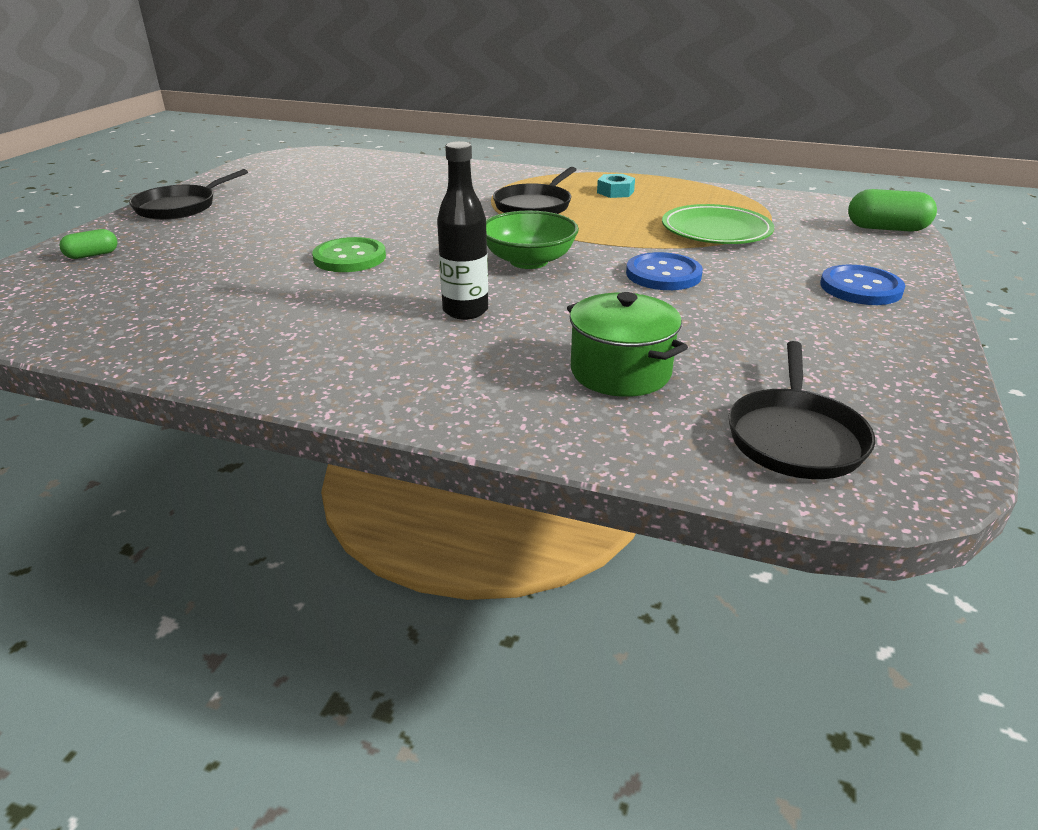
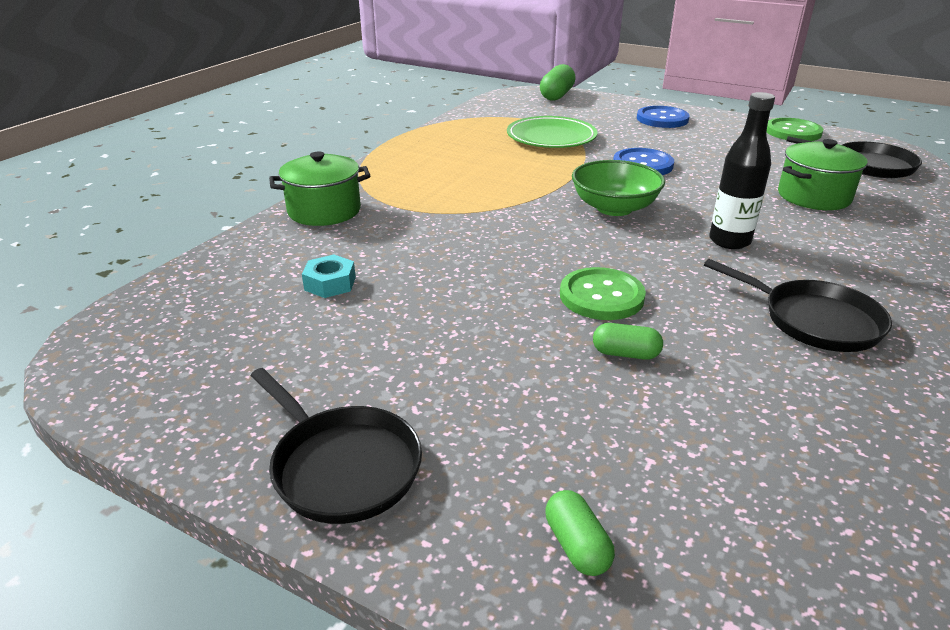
camera: 80 degrees left, 0 degrees up
black pan [493,167,577,214] -> black pan moved to [704,259,892,352]
turquoise nut [597,174,635,198] -> turquoise nut moved to [302,255,356,298]
none -> green pot [269,152,371,226]
none -> green capsule [593,323,663,360]
none -> green button [767,118,823,141]

